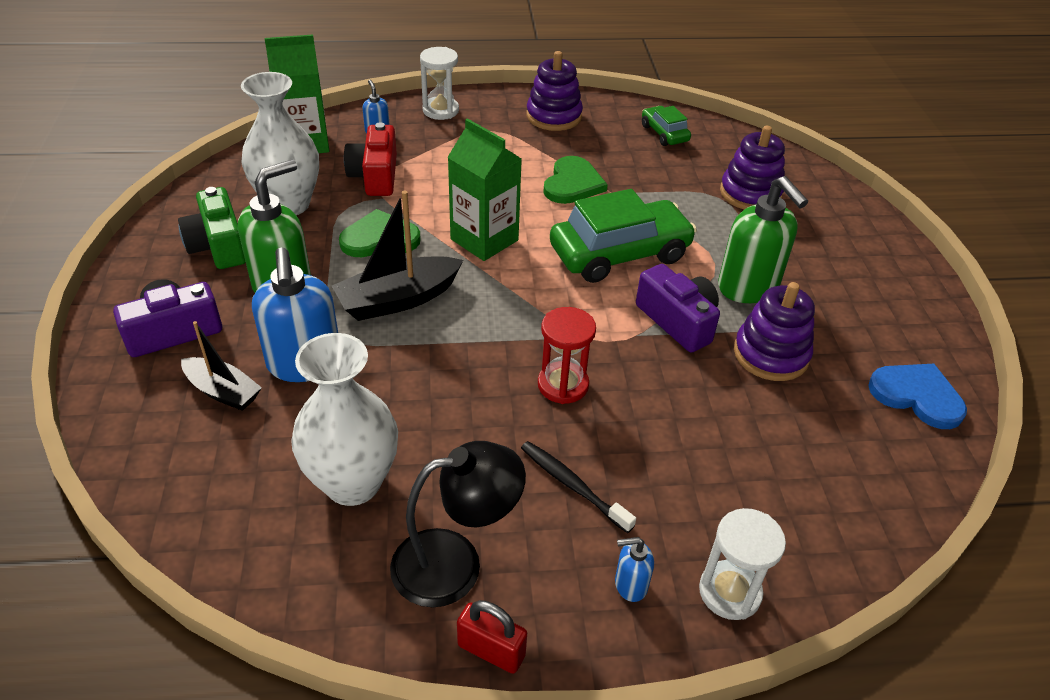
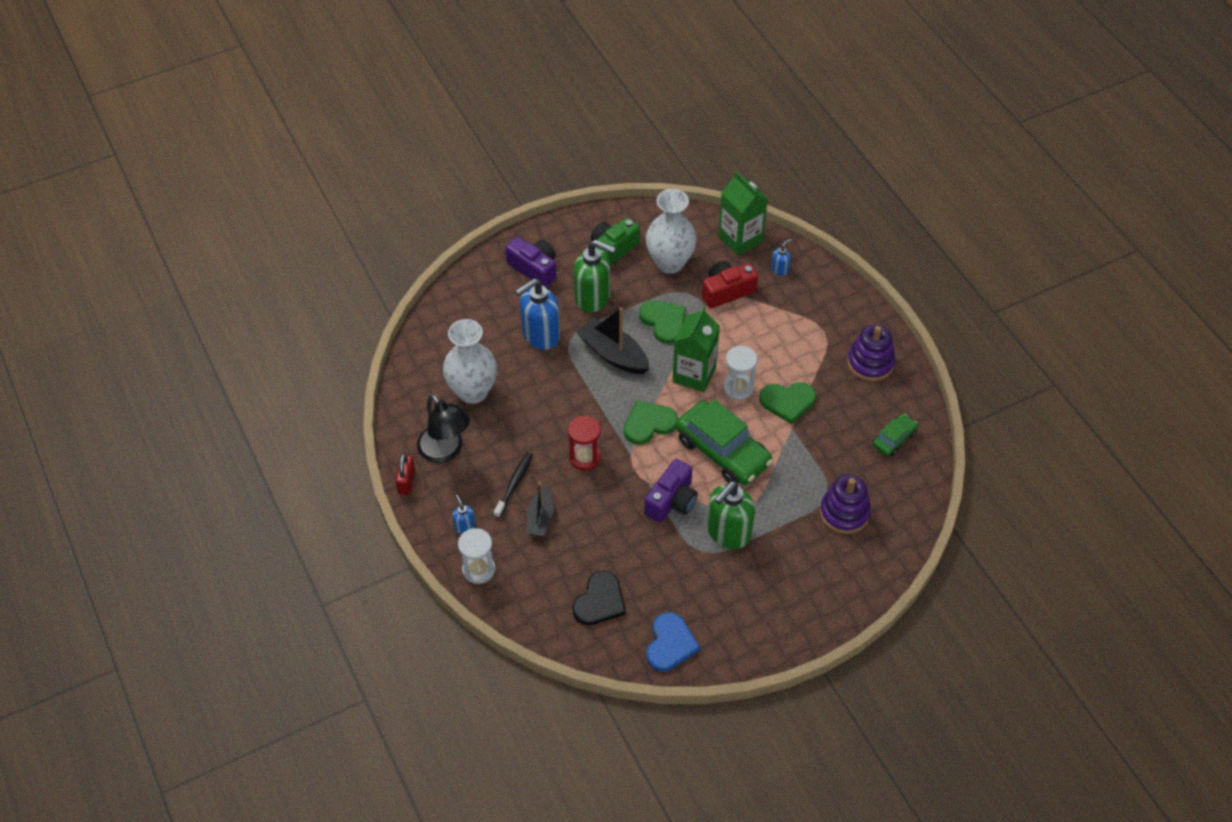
camera: 70 degrees right, 10 degrees up
black boat [181,321,262,411] -> black boat moved to [527,482,553,537]
white hourglass [420,47,459,120] -> white hourglass moved to [723,346,757,400]
purple stacking toy [734,282,815,381] -> none
none -> black heart [572,571,626,625]
none -> green heart [624,400,678,445]

